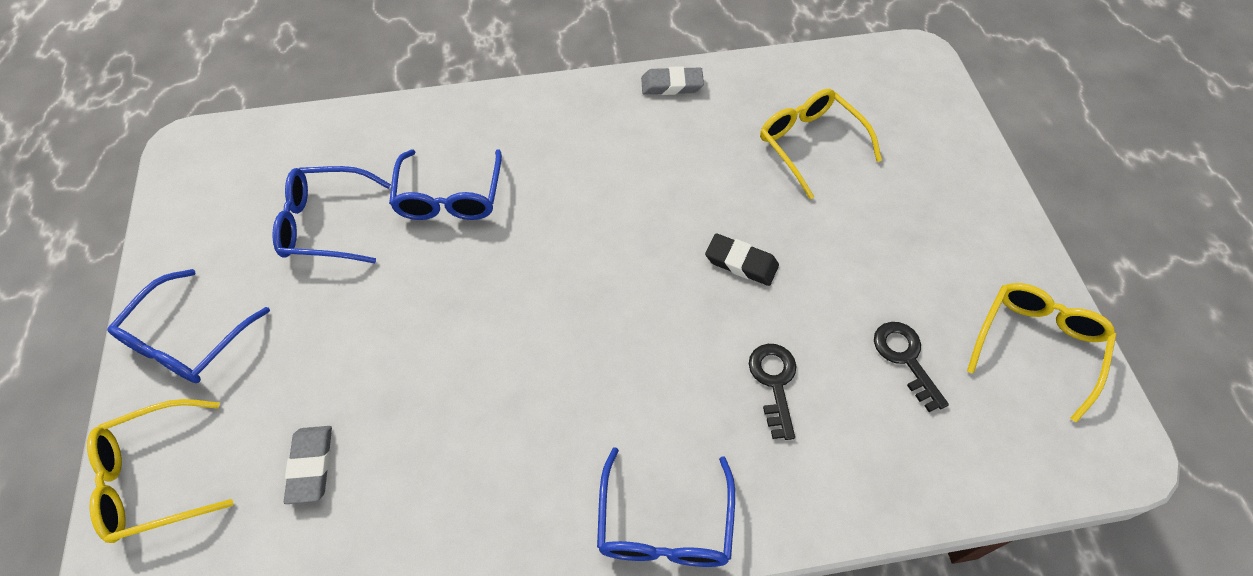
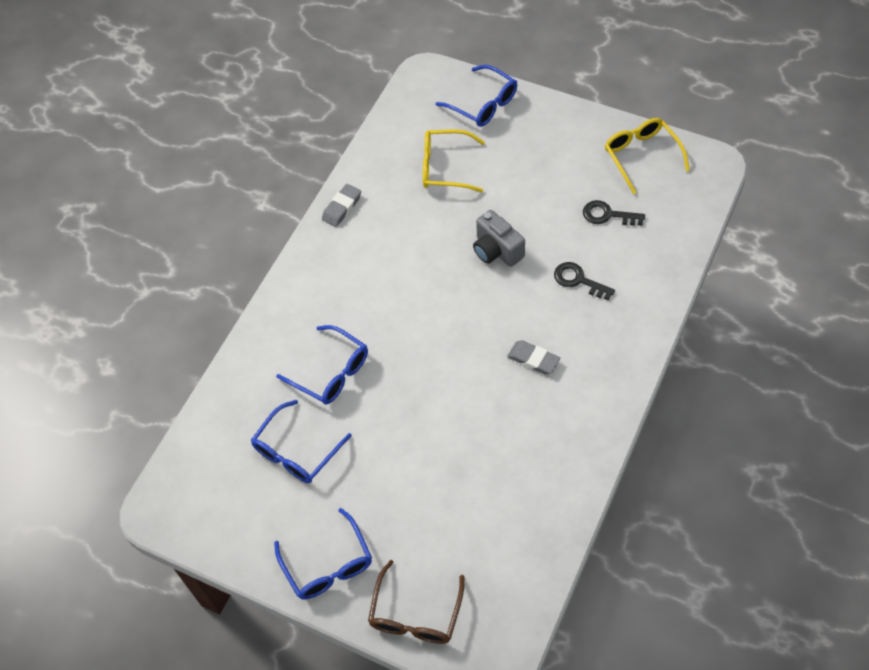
camera: 50 degrees left, 0 degrees up
yellow glasses [87,399,233,543] -> brown glasses [368,560,464,644]
grey eraser [284,426,332,504] -> grey eraser moved to [507,340,560,375]
blue glasses [597,447,735,567] -> blue glasses moved to [435,65,517,127]
black eraser [705,233,779,286] -> grey camera [473,210,525,267]

